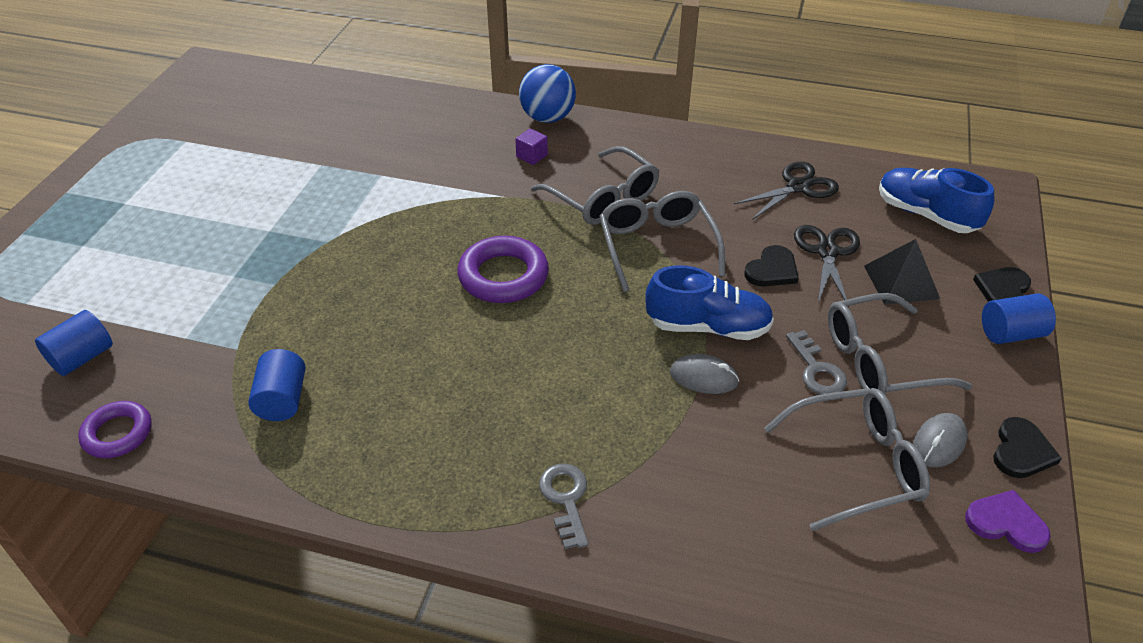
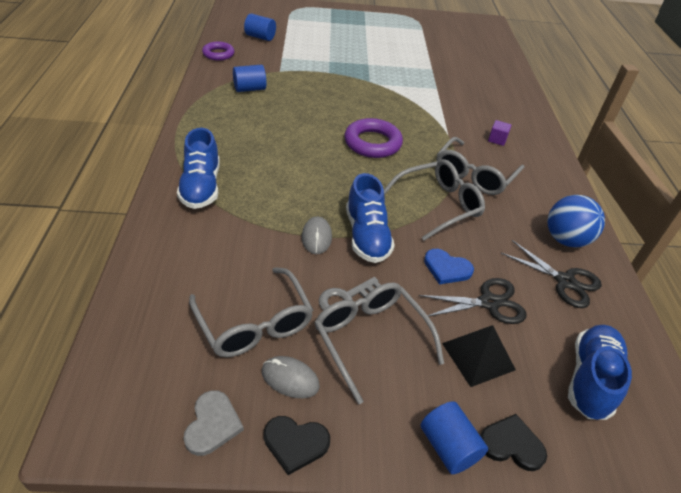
camera: 70 degrees right, 0 degrees up
blue ball [519,64,576,123] -> blue ball moved to [548,195,605,247]
grey key [539,463,588,549] -> blue shoe [177,128,220,209]
black heart [744,245,799,287] -> blue heart [424,249,474,284]
purple heart [965,490,1051,553] -> grey heart [183,390,244,456]

